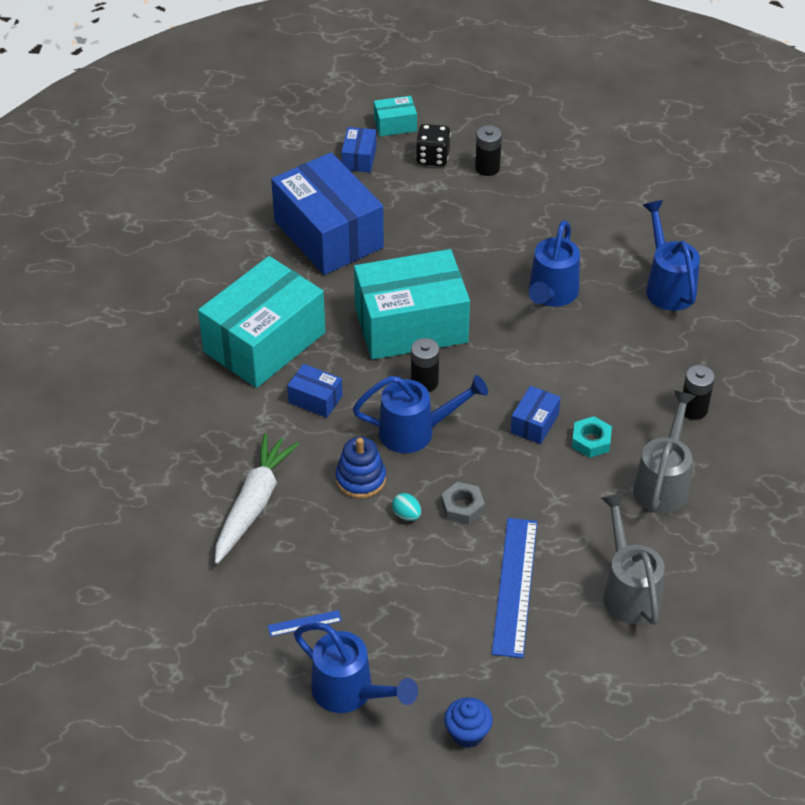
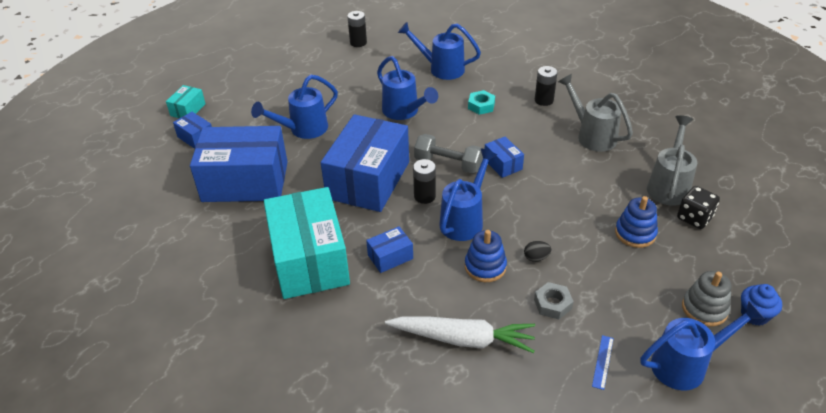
camera: 55 degrees left, 5 degrees down
white carrot [215,433,299,564] -> white carrot turned 135 degrees clockwise [385,316,535,353]
turquoise box [354,249,470,360] -> blue box [321,114,409,212]
turquoise egg [392,493,421,521] -> black egg [524,241,551,262]
black dice [416,124,451,166] -> black dice moved to [677,186,720,229]
grey nut [441,482,485,525] -> grey nut moved to [534,282,574,319]
black battery [475,125,502,176] -> black battery moved to [347,11,367,47]
blue ruler [492,518,537,658] -> blue stacking toy [615,196,658,248]
turquoise nut [572,416,612,458] -> turquoise nut moved to [468,90,495,115]
grey watering can [601,493,665,625] -> grey watering can turned 90 degrees clockwise [647,115,697,206]
none -> blue watering can [251,75,338,139]
none -> grey dumbbell [414,134,483,174]
none -> grey stacking toy [682,271,731,327]

